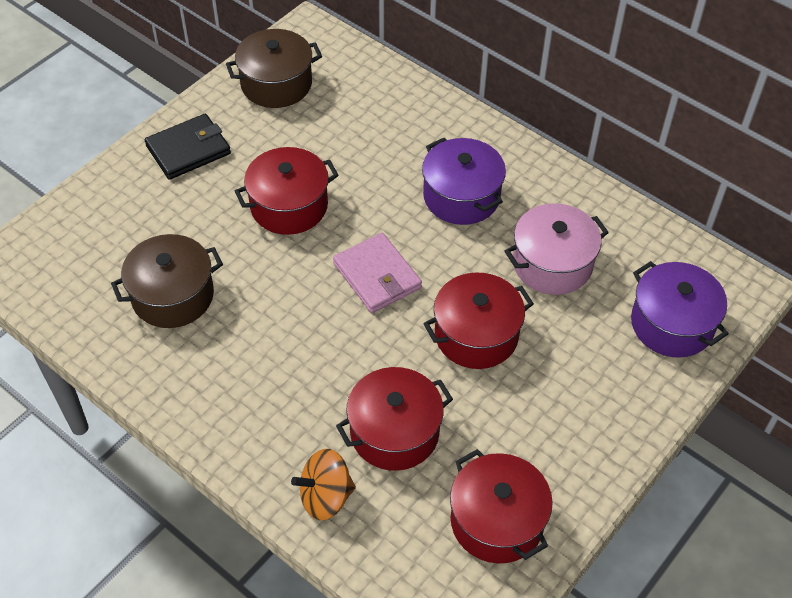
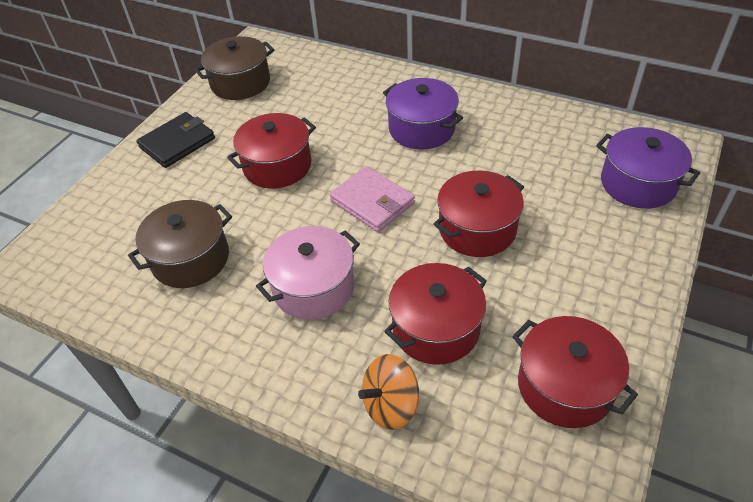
camera: 10 degrees left, 5 degrees down
pink pot [505,203,609,295] -> pink pot moved to [256,226,360,320]

